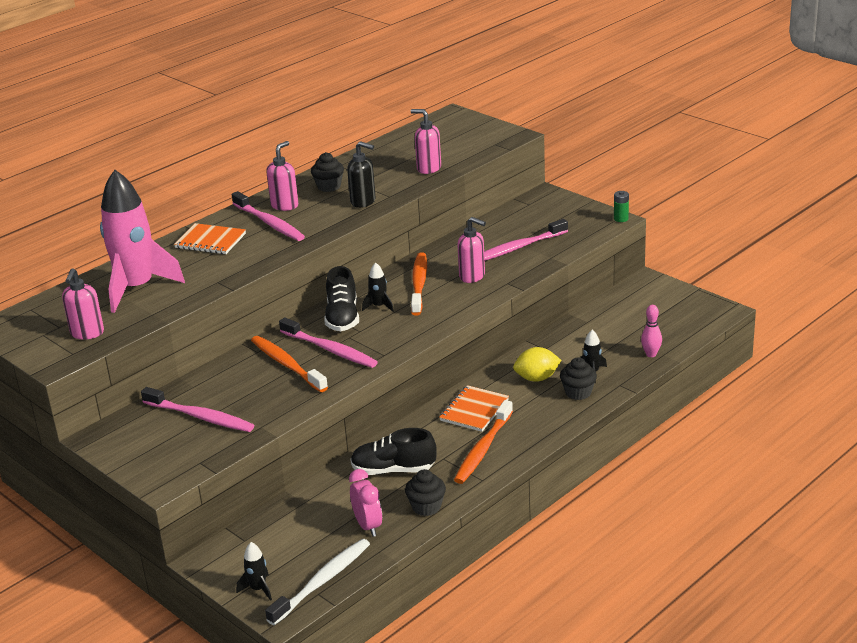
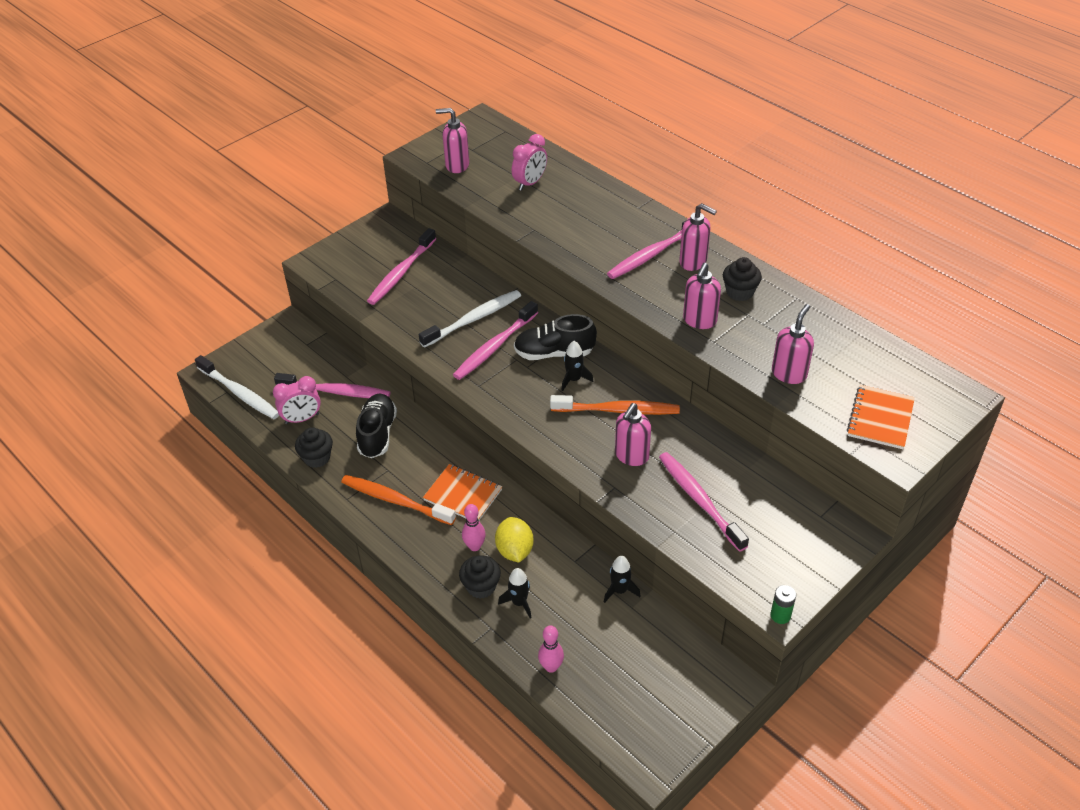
camera: 90 degrees right, 15 degrees up
pink rocket [100,170,185,313] -> pink clock [512,134,547,191]
orange notebook [174,223,246,254] -> orange notebook moved to [847,385,915,449]
black rocket [236,542,272,601] -> black rocket moved to [604,556,640,603]
orange toothbrush [251,336,328,392] -> white toothbrush [419,290,521,348]
black soap dispenser [347,141,376,208] -> pink soap dispenser [683,263,721,329]
none -> pink toothbrush [274,373,390,398]
none -> pink bowling pin [462,504,486,551]

